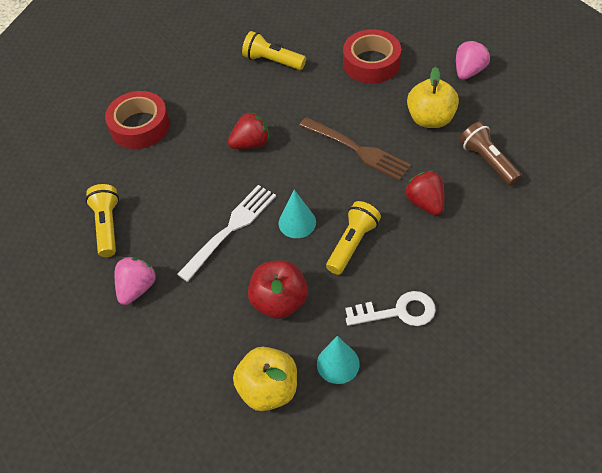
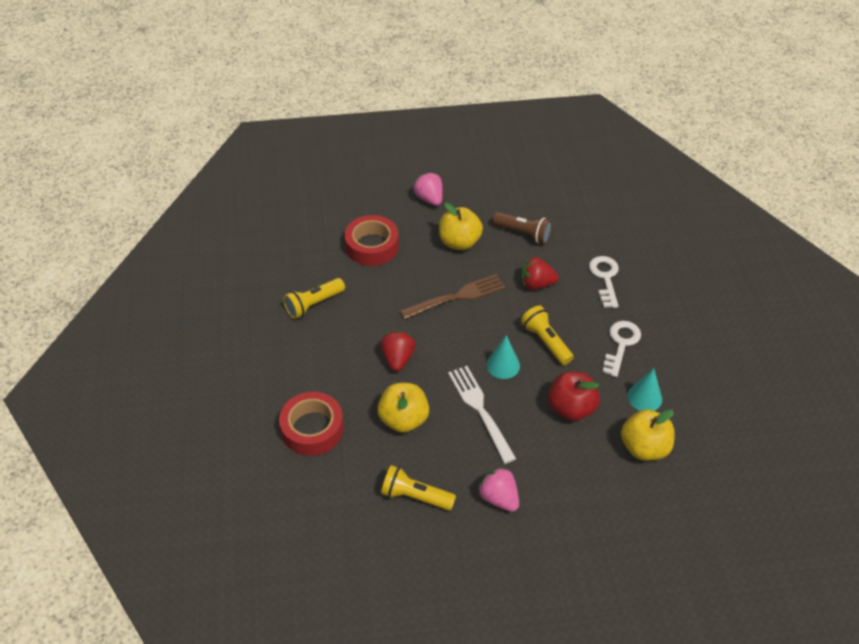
camera: 65 degrees left, 5 degrees down
brown flashlight [459,121,522,186] -> brown flashlight turned 150 degrees counterclockwise [493,212,552,244]
none -> yellow apple [377,383,429,433]
none -> white key [589,256,619,308]

